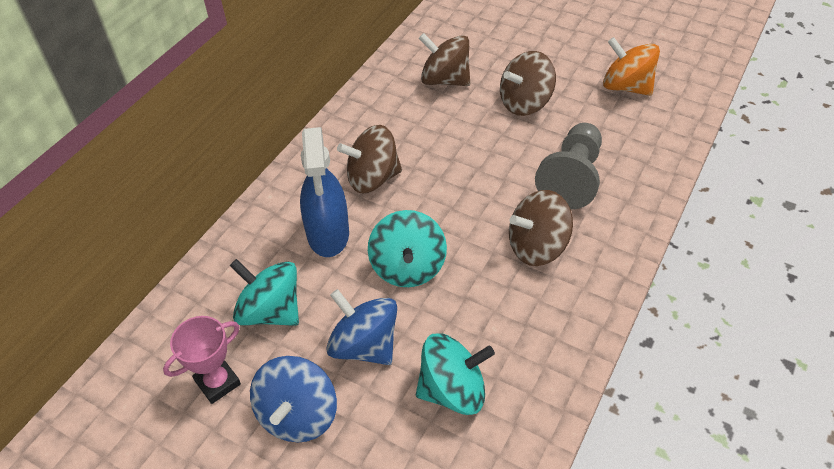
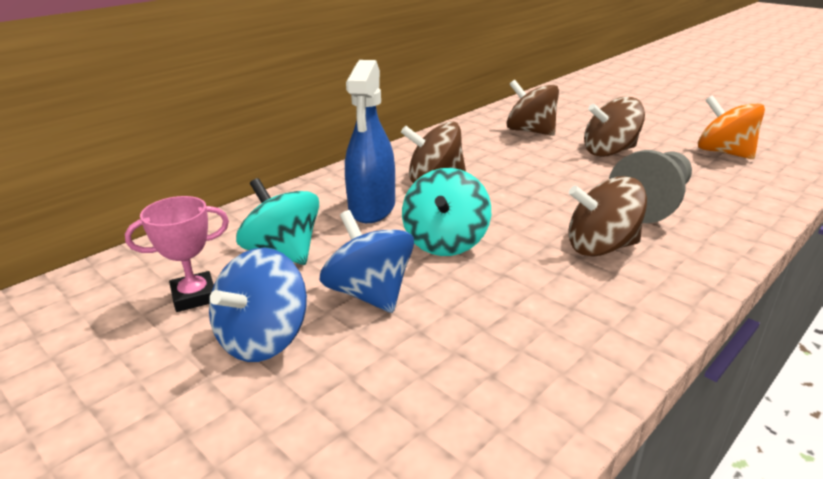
camera: 15 degrees right, 20 degrees down
turquoise spinning top [416,333,495,415] -> none

